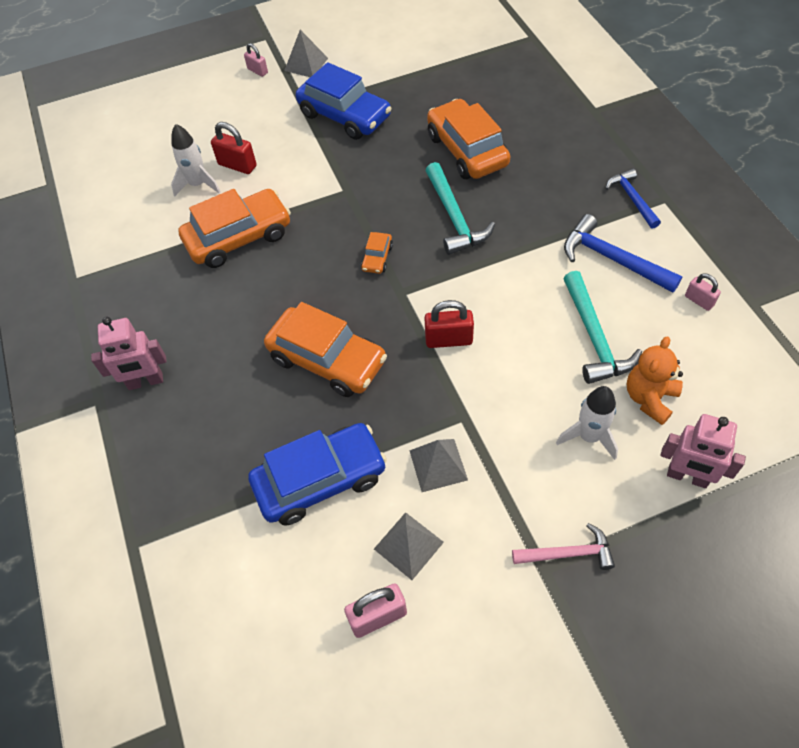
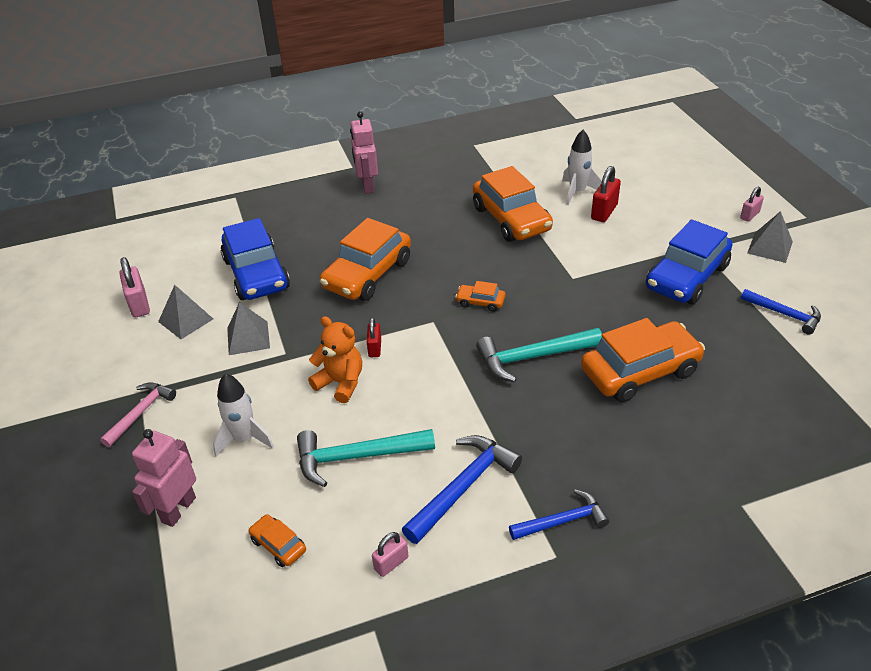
camera: 90 degrees right, 15 degrees down
red padlock [424,300,474,348] -> red padlock [367,317,381,357], size x0.63
pink hammer [512,523,615,570] -> pink hammer turned 150 degrees counterclockwise [100,382,176,447]
orange teddy bear [627,336,683,425] -> orange teddy bear moved to [308,316,362,403]
none -> orange car [249,514,306,567]
none -> blue hammer [741,289,821,335]

